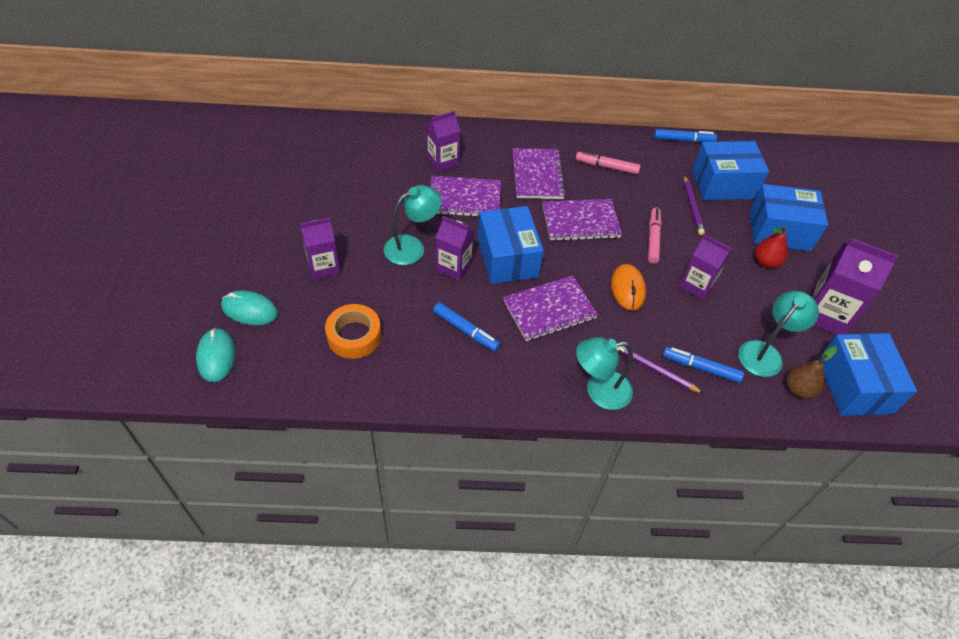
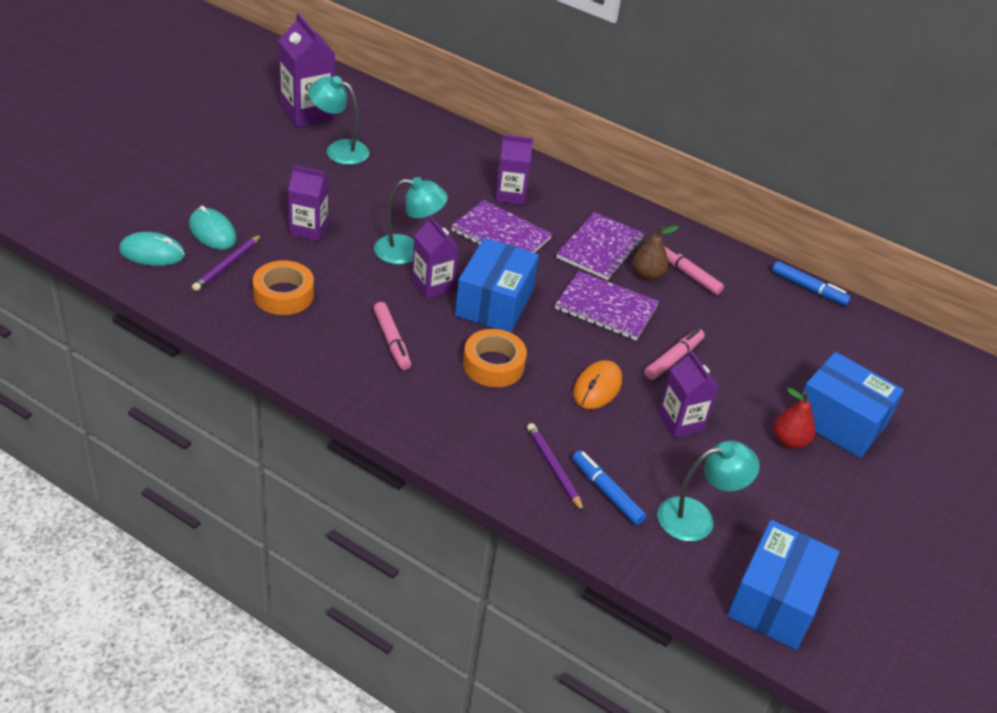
camera: 30 degrees right, 10 degrees down
turquoise mouse [196,328,236,382] -> turquoise mouse turned 75 degrees clockwise [119,232,185,266]
blue marker [433,302,500,351] -> pink marker [373,302,411,370]
purple notebook [503,276,598,341] -> orange tape [463,329,527,387]
turquoise lamp [576,337,633,410] -> turquoise lamp moved to [308,76,370,165]
purple pencil [684,175,705,235] -> purple pencil moved to [192,234,262,291]
blue box [692,141,769,200] -> none
brown pear [786,346,837,399] -> brown pear moved to [633,225,679,280]
purple carton [810,238,899,335] -> purple carton moved to [278,13,335,127]

